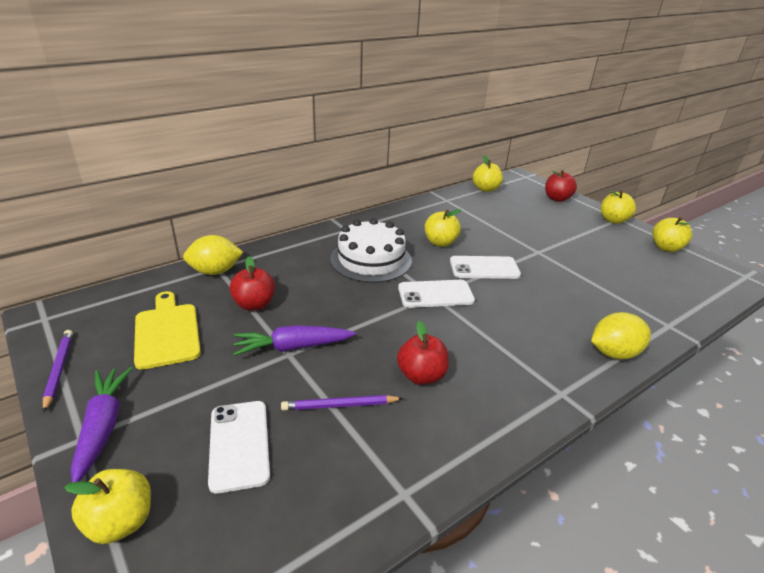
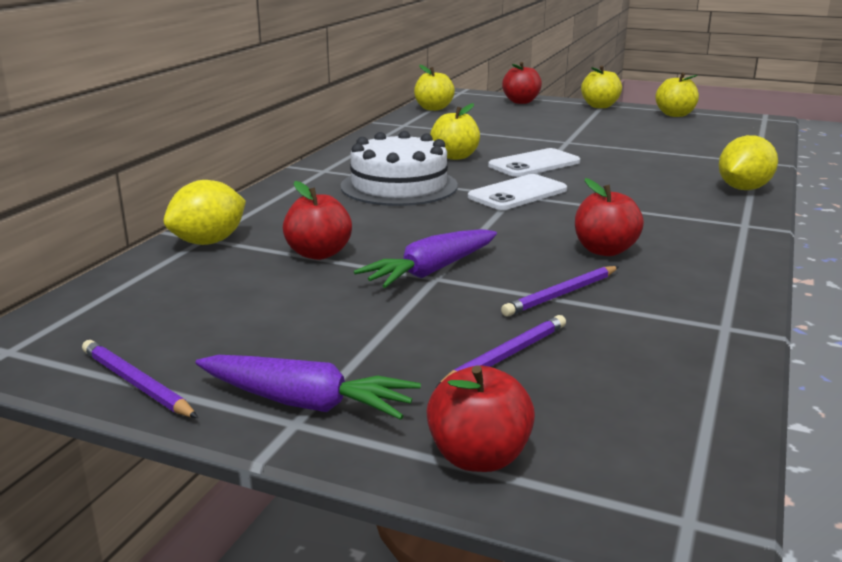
camera: 30 degrees left, 10 degrees down
yellow apple [64,469,151,544] -> red apple [427,365,535,472]
purple carrot [71,367,133,483] -> purple carrot turned 150 degrees clockwise [195,355,421,420]
yellow cutting board [134,291,201,370] -> none
white phone [208,401,270,494] -> purple pencil [435,315,566,388]

